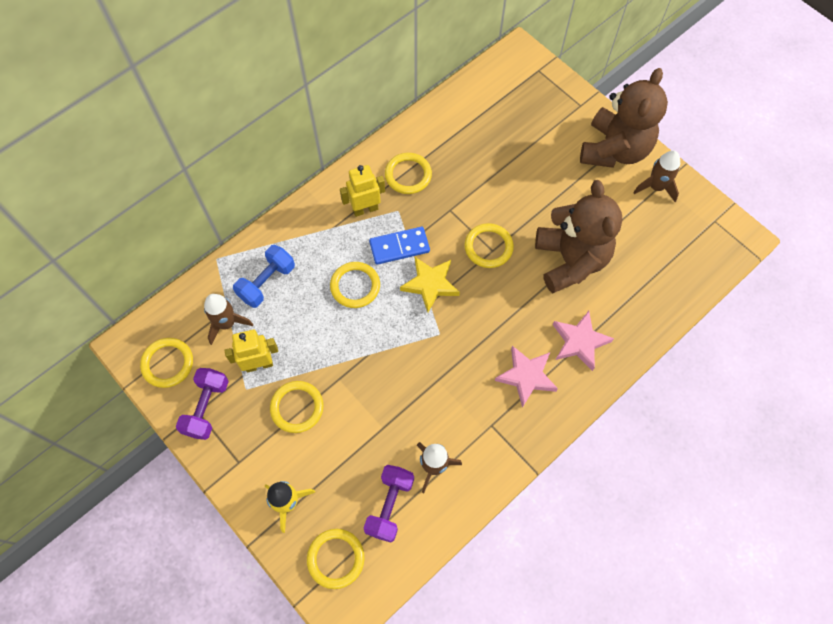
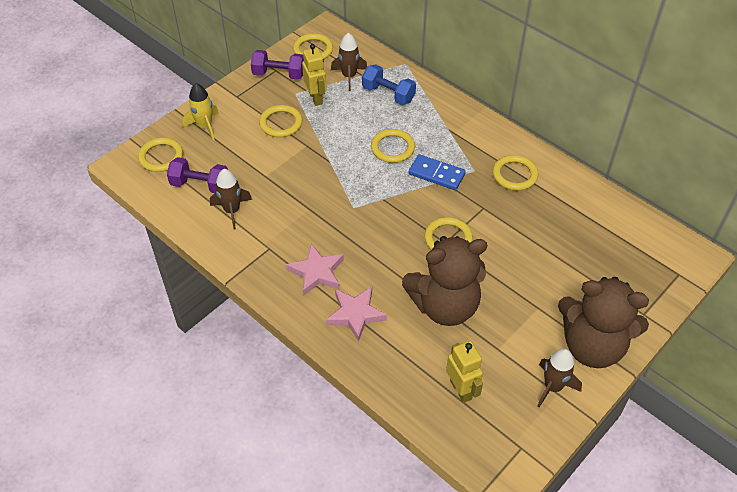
camera: 85 degrees right, 15 degrees down
yellow robot [340,165,385,217] -> yellow robot moved to [446,341,483,403]
blue domino [369,227,430,265] -> blue domino turned 45 degrees counterclockwise [409,154,466,190]
yellow star [400,257,460,312] -> none

